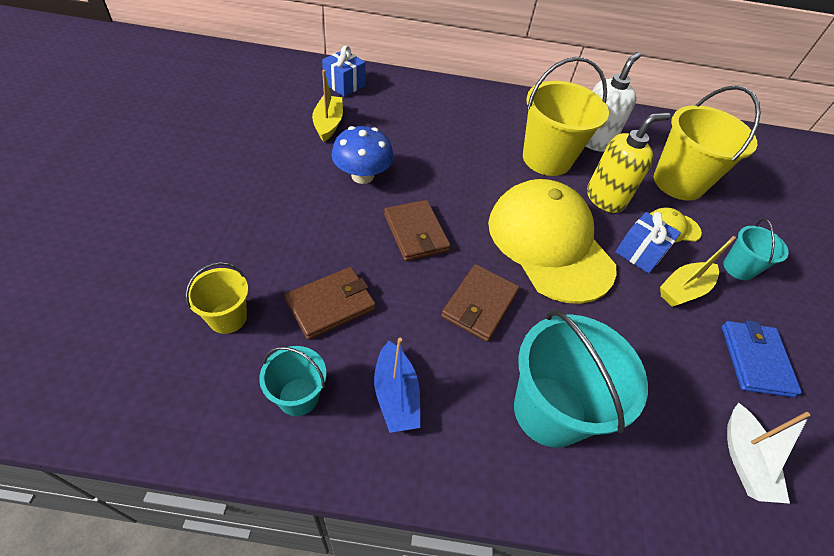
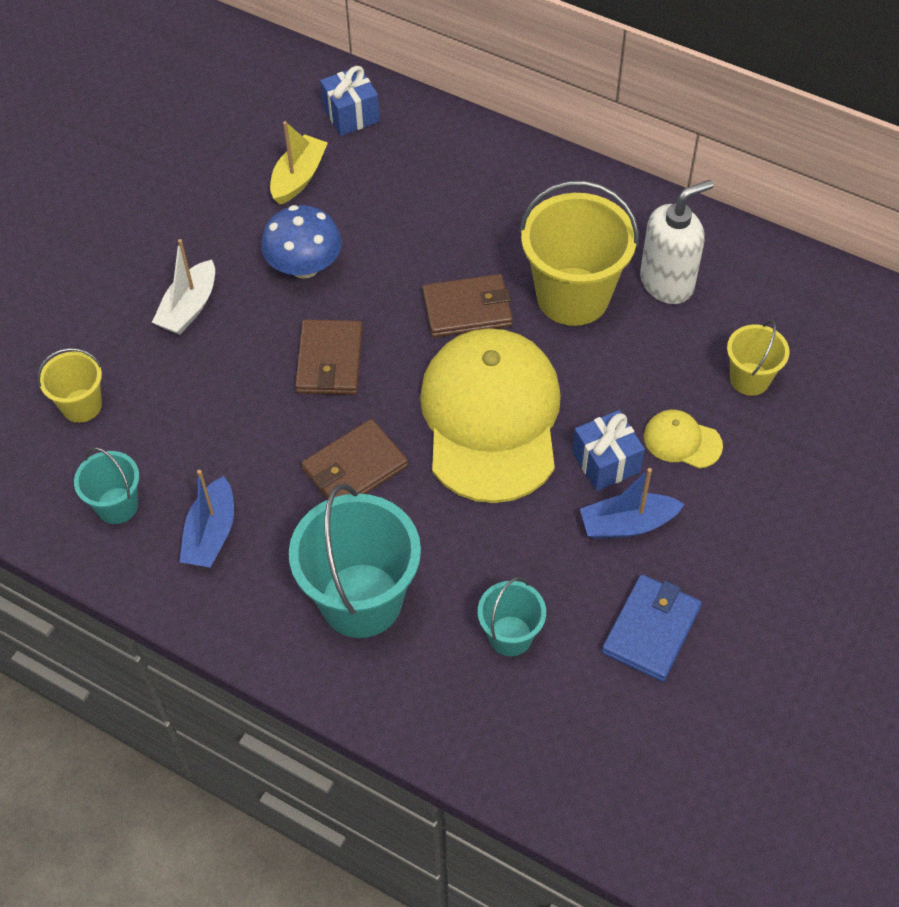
camera: 30 degrees right, 5 degrees up
brown wallet [285,267,376,340] -> brown wallet moved to [422,274,513,338]
yellow soap dispenser [587,112,670,213] -> none
yellow bucket [654,85,761,201] -> yellow bucket [727,320,790,396], size x0.53
yellow boat [660,236,736,307] -> blue boat [580,468,684,539]
turquoise bucket [723,218,789,280] -> turquoise bucket moved to [478,577,546,656]
white boat [727,403,810,504] -> white boat moved to [152,239,215,335]

